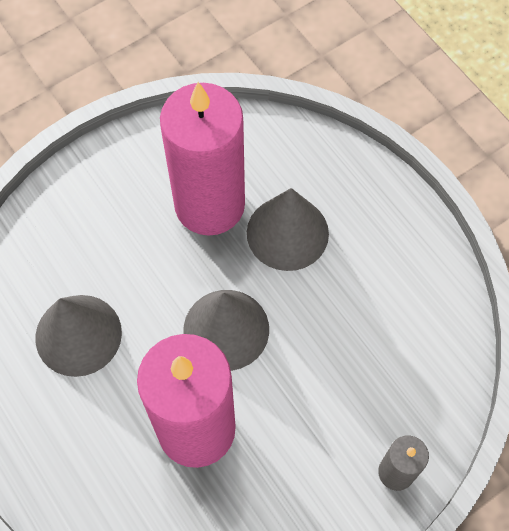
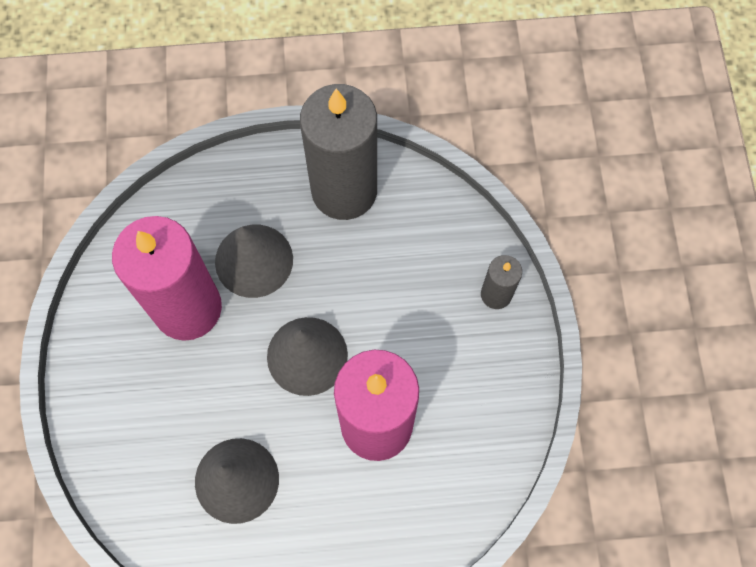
camera: 60 degrees left, 5 degrees up
none -> grey candle [300,84,377,220]

